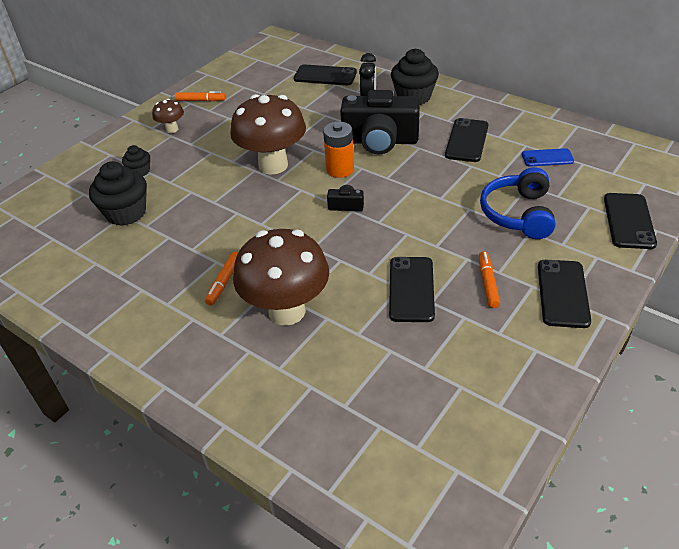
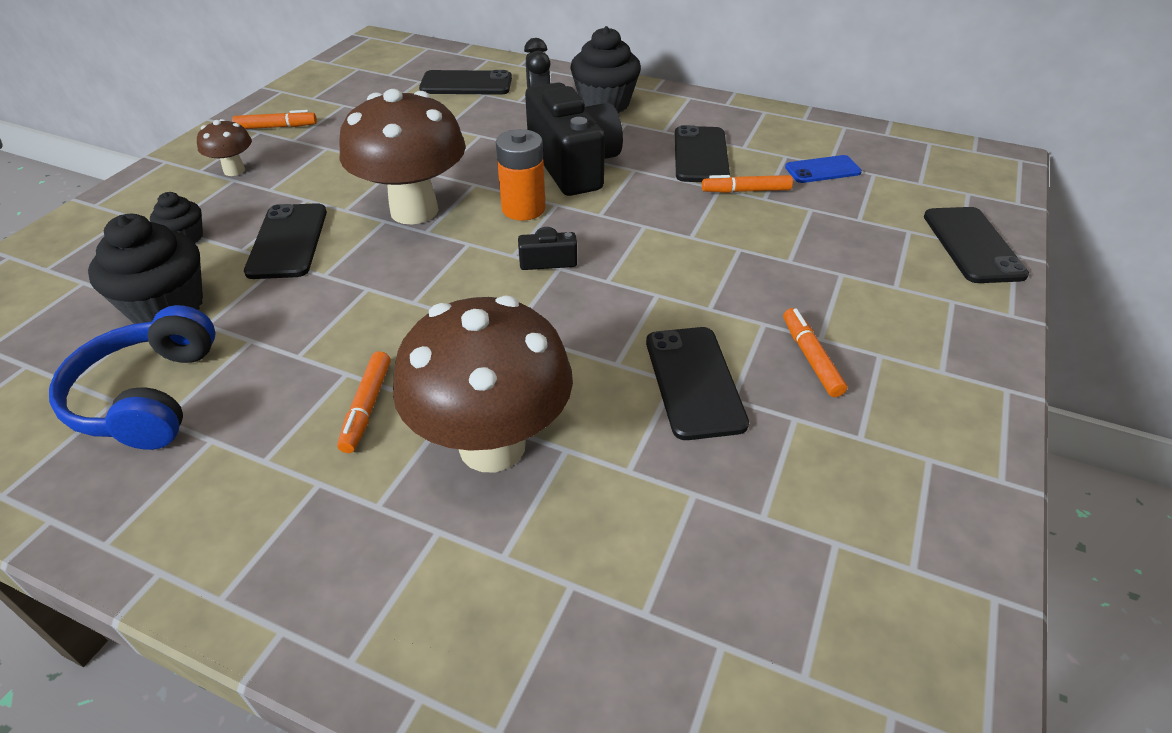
camera: 15 degrees left, 0 degrees up
black camera [340,90,420,155] -> black camera turned 105 degrees counterclockwise [525,82,623,196]
blue headphones [480,167,555,239] -> blue headphones moved to [49,305,216,450]
black phone [538,260,591,328] -> black phone moved to [244,203,327,279]
none -> orange marker [702,175,793,193]

